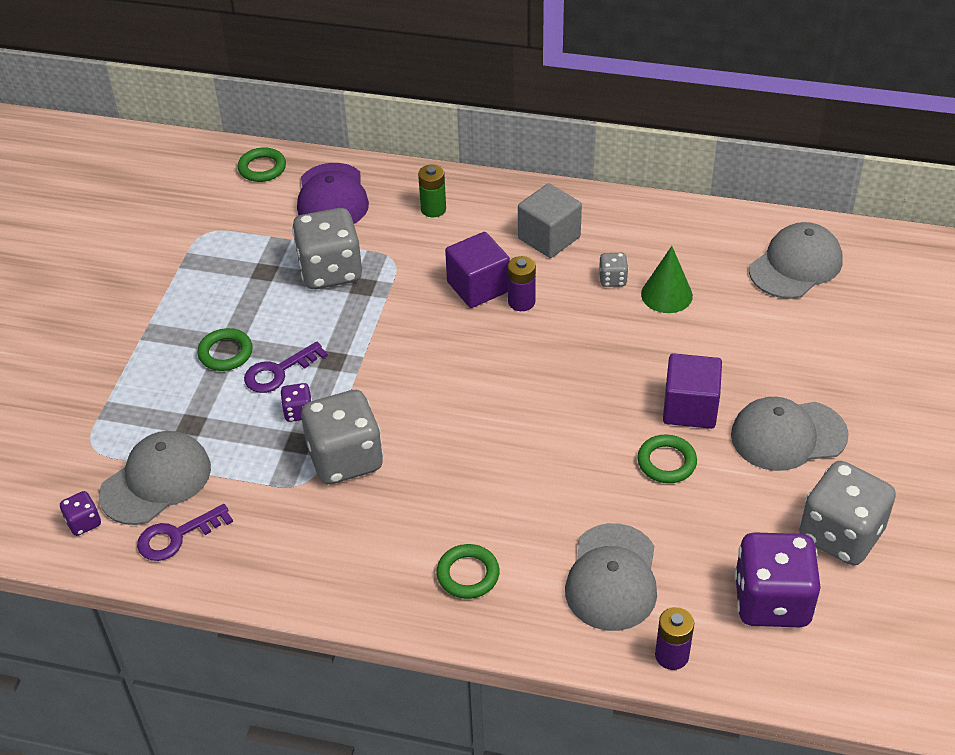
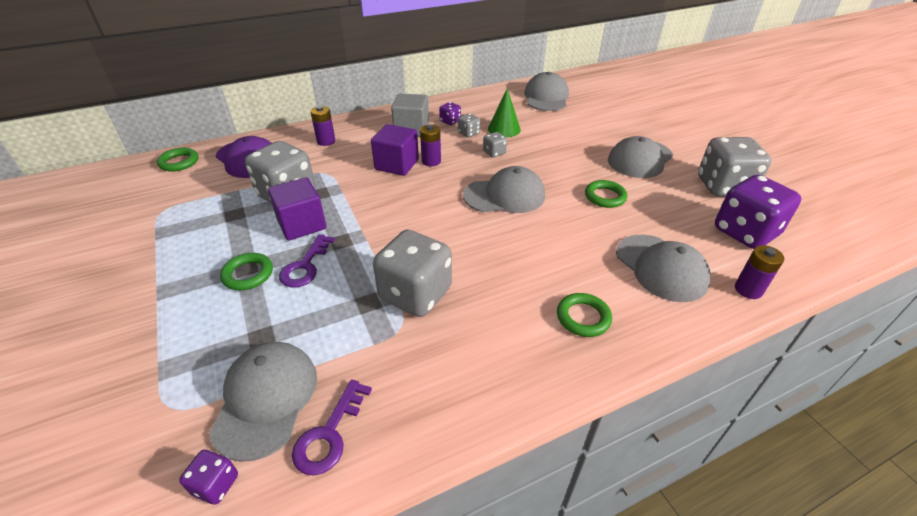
camera: 40 degrees left, 5 degrees down
purple dice [281,383,312,422] -> purple dice moved to [439,102,461,125]
green battery [418,165,446,217] -> purple battery [310,106,335,146]
purple cube [663,353,722,429] -> purple cube moved to [268,177,326,241]
none -> grey cap [463,166,545,213]
none -> grey dice [483,132,507,158]

